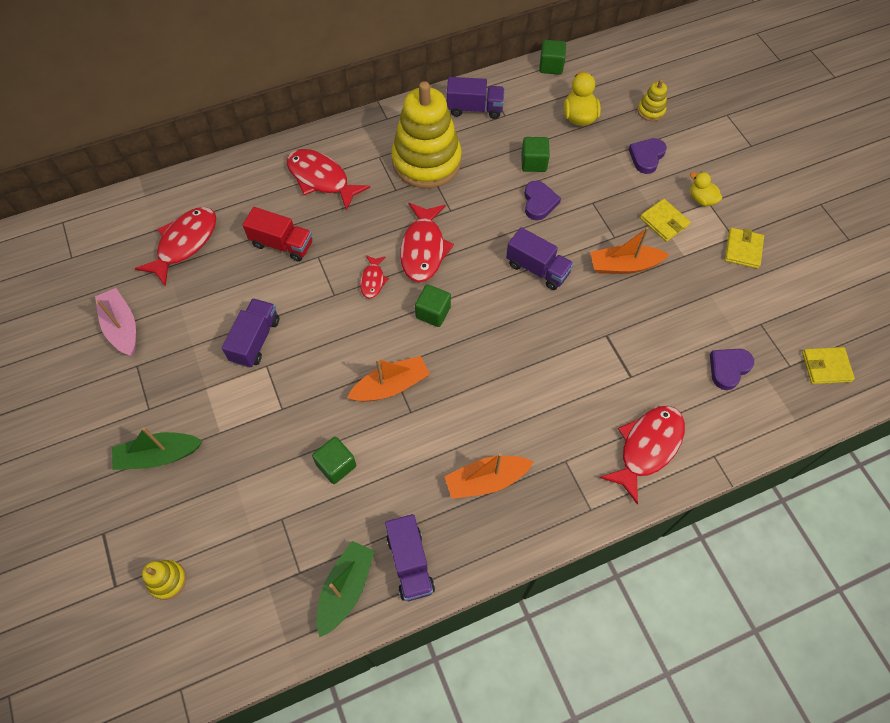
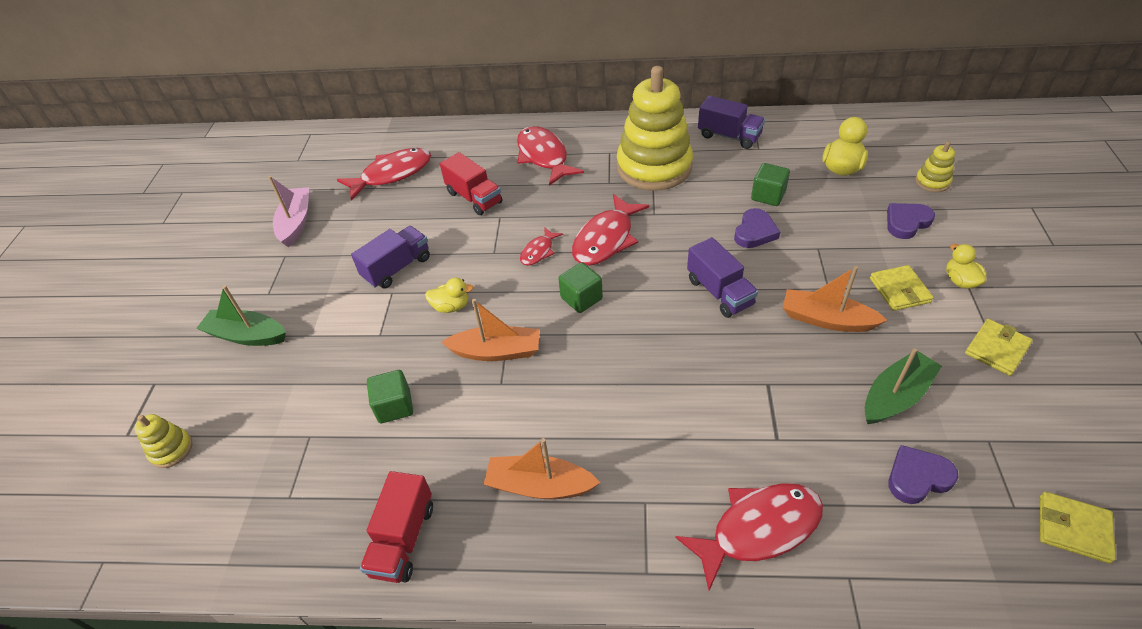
camera: 30 degrees right, 15 degrees down
green boat [317,541,374,637] -> green boat moved to [865,348,942,424]
purple truck [385,514,435,601] -> red truck [360,471,433,583]
green cube [539,40,566,75] -> none
none -> yellow duck [425,278,474,313]

